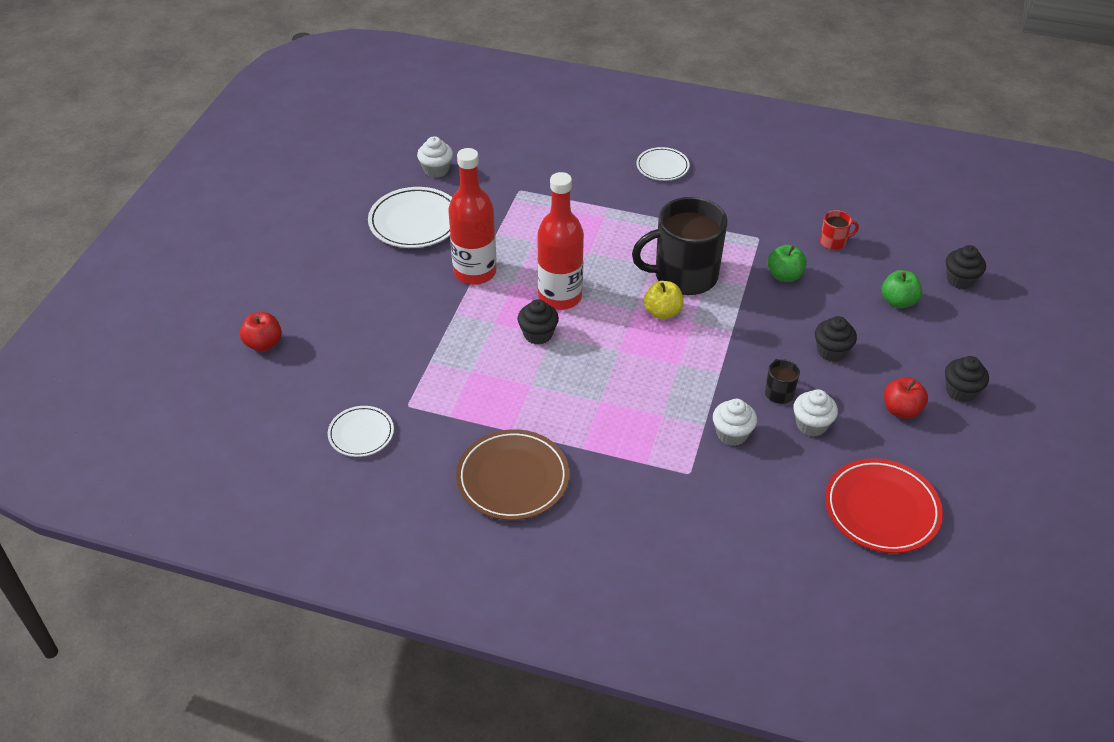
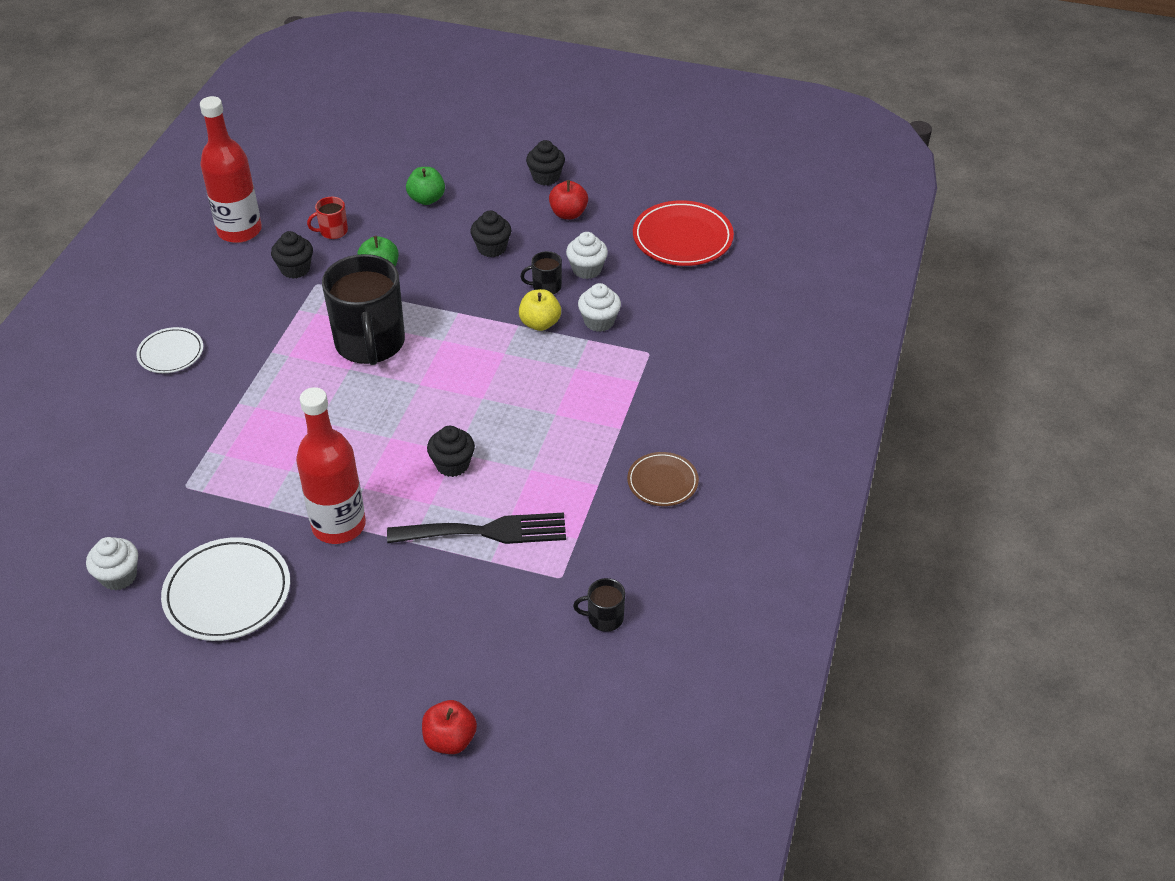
camera: 90 degrees left, 0 degrees up
white plate [328,406,394,457] -> black mug [573,578,625,632]
brown plate [456,429,569,520] -> brown plate [627,452,699,506], size x0.60
red bottle [537,172,584,310] -> red bottle moved to [200,96,262,243]
yellow apple [644,281,684,319] -> yellow apple moved to [519,289,561,331]
red mug [820,210,859,250] -> red mug turned 105 degrees counterclockwise [307,197,348,239]
black cupcake [946,245,986,289] -> black cupcake moved to [271,231,313,279]
none -> black fork [387,512,566,544]

